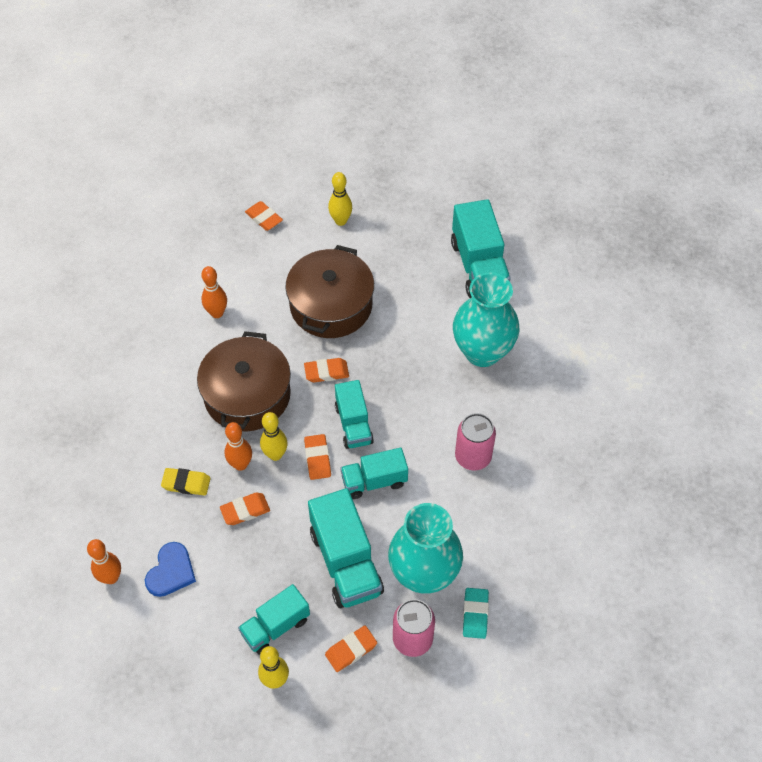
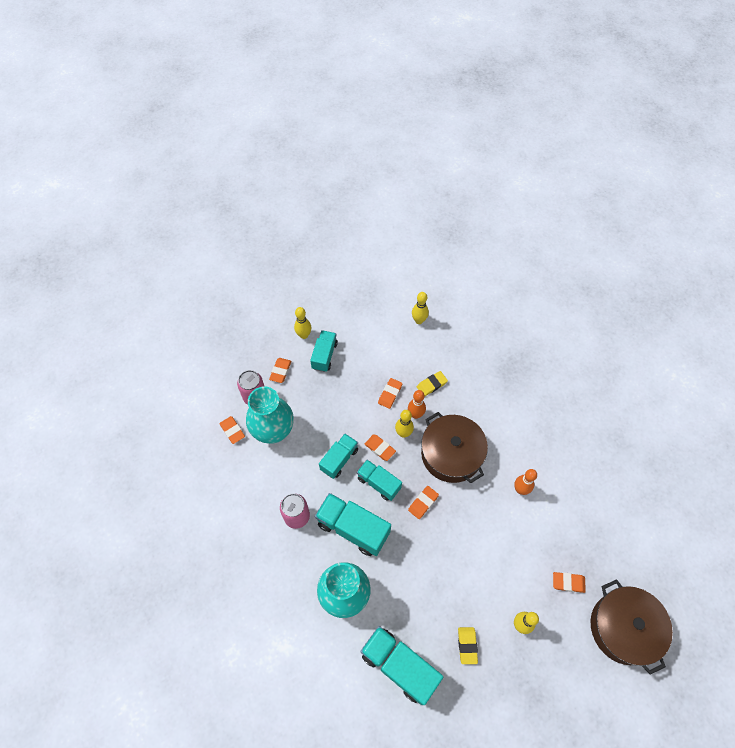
camera: 140 degrees right, 5 degrees up
orange bowling pin [87,539,121,584] -> yellow bowling pin [412,292,429,324]
blue heart [145,542,196,597] -> none
brown pot [285,245,374,338] -> brown pot moved to [591,579,673,674]
turquoise truck [308,488,384,608] -> turquoise truck moved to [315,493,391,556]
turquoise eraser [463,588,489,639] -> orange eraser [219,416,245,444]
none -> yellow eraser [458,627,478,664]

